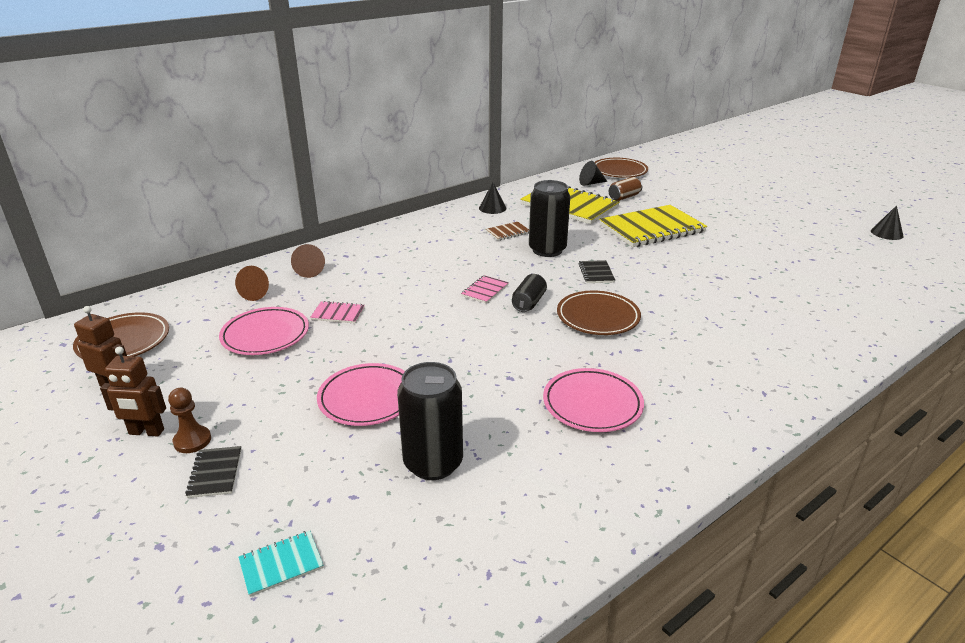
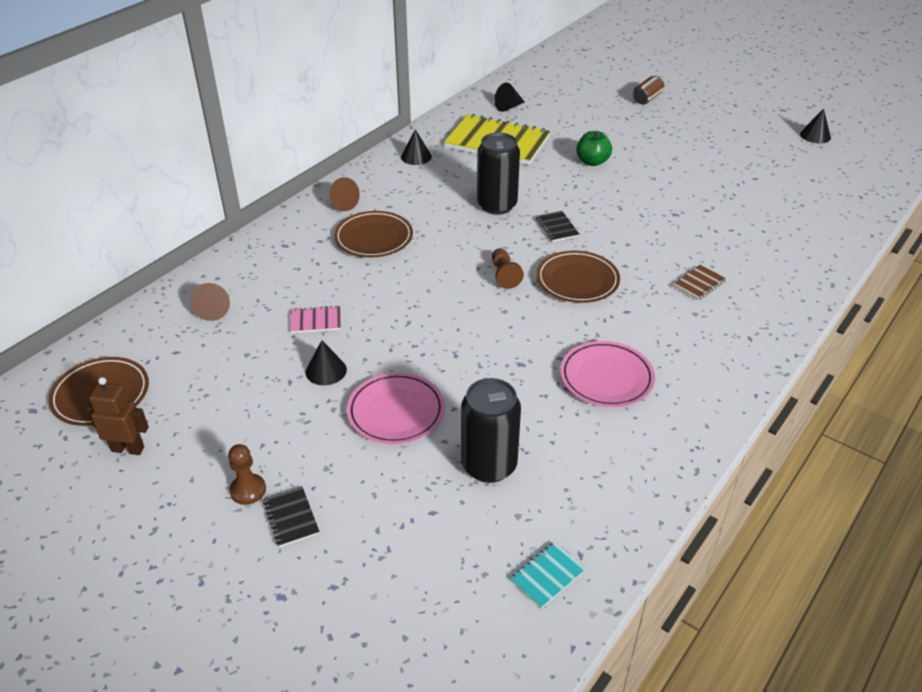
camera: 15 degrees left, 10 degrees up
brown robot [100,347,166,436] -> none
pink plate [219,307,309,355] -> none
turquoise notebook [238,531,324,597] -> turquoise notebook moved to [510,542,586,609]
brown cone [291,244,325,278] -> brown cone moved to [330,177,360,211]
pink notebook [461,275,509,304] -> none
brown notebook [486,222,529,241] -> brown notebook moved to [672,265,726,301]
black can [512,274,547,312] -> brown pawn [492,248,524,289]
brown plate [594,158,648,178] -> brown plate moved to [334,211,413,258]
yellow notebook [599,205,707,247] -> green apple [576,131,612,166]
brown can [609,177,643,201] -> brown can moved to [633,76,664,105]
none -> black cone [306,340,347,385]

